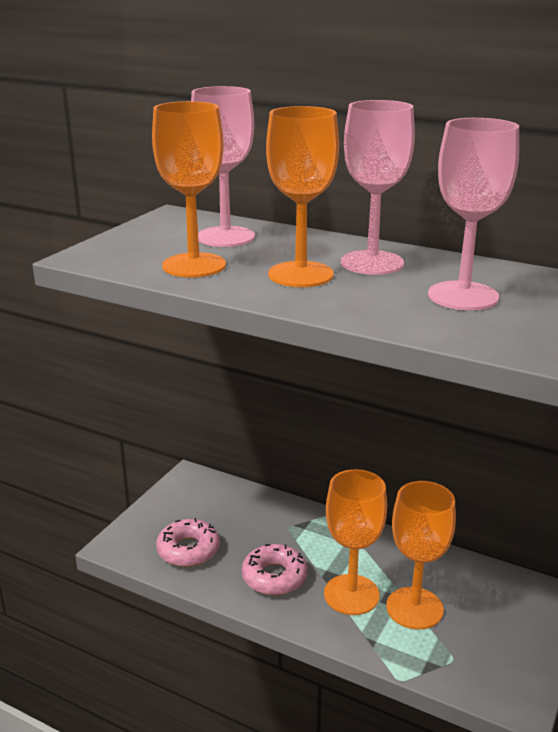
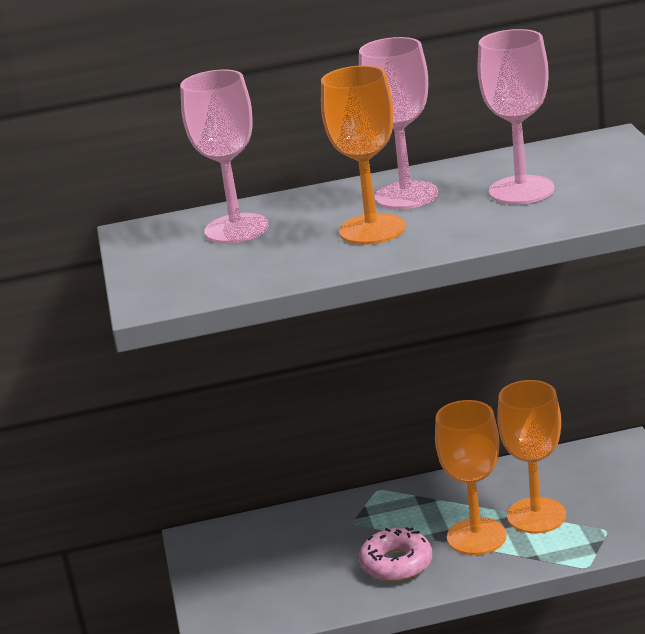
camera: 35 degrees left, 0 degrees up
orange goblet [152,101,226,278] -> none
pink donut [156,518,220,567] -> none

